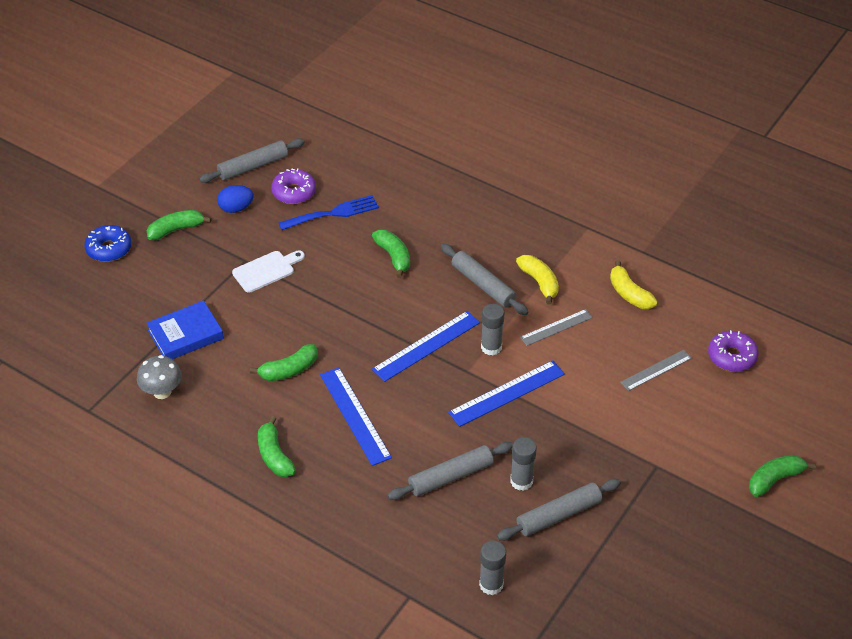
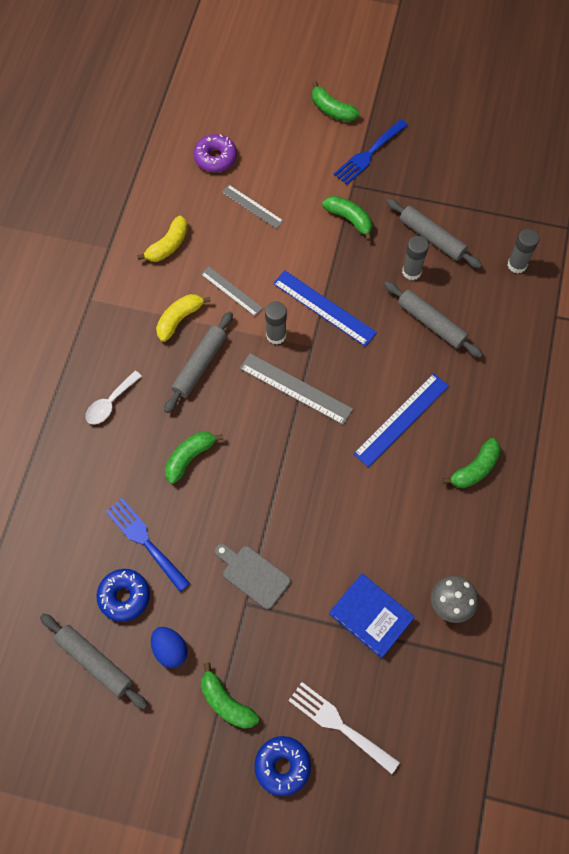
camera: 110 degrees left, 20 degrees up
white cutting board [232,251,305,293] -> grey cutting board [215,544,291,609]
green banana [250,344,318,381] -> green banana moved to [322,196,372,241]
purple donut [271,169,316,204] -> blue donut [96,569,150,622]
blue ruler [372,311,480,382] -> grey ruler [240,353,353,425]
none -> white spoon [85,371,142,424]
none -> white fork [288,682,400,774]
none -> blue fork [334,119,408,185]

